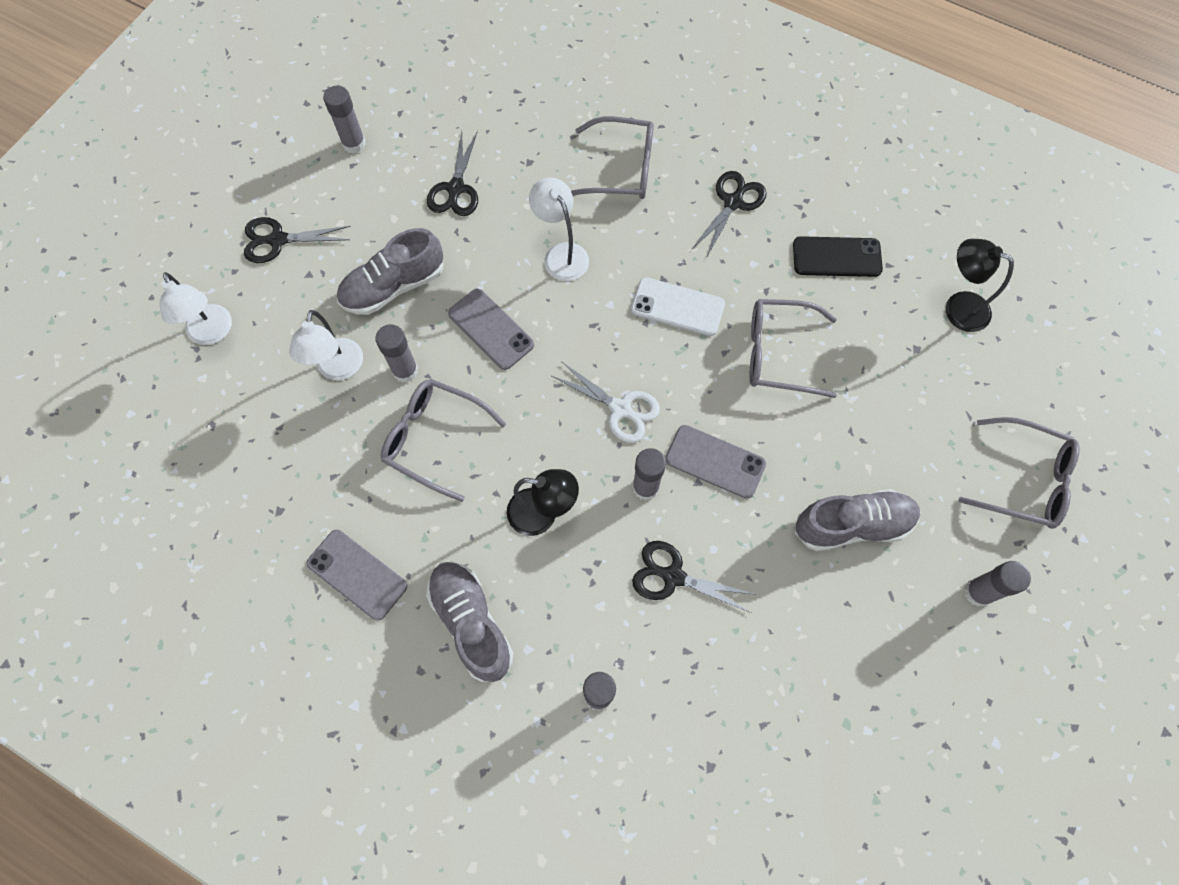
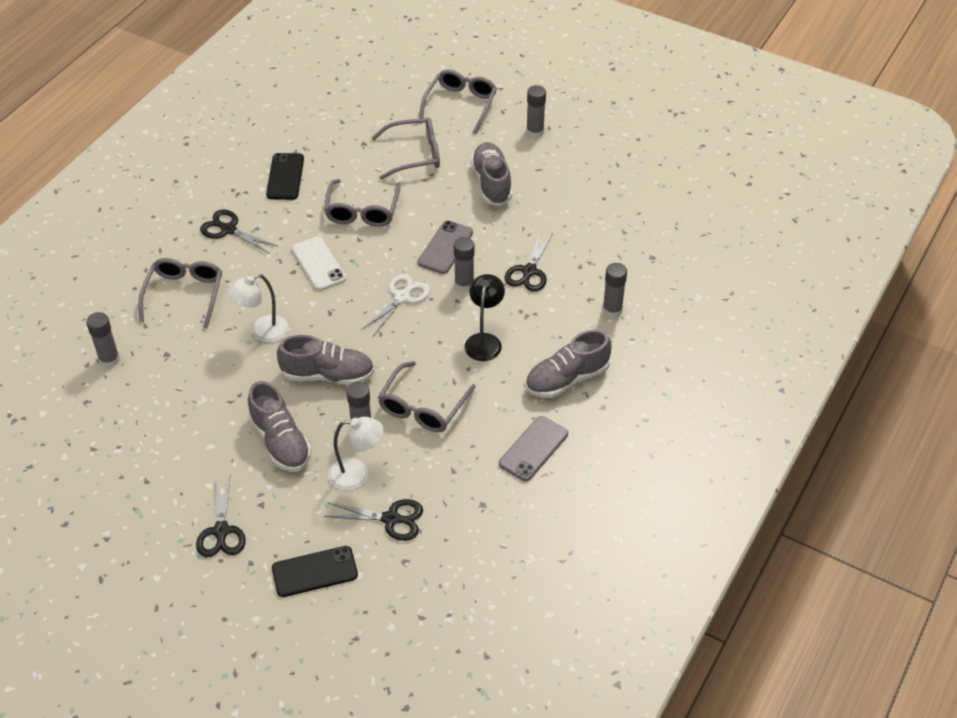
camera: 90 degrees left, 20 degrees down
white lamp [160,272,232,345] -> black phone [272,546,358,597]
grey glue stick [323,86,366,154] -> grey glue stick moved to [86,312,120,368]
black scissors [427,130,478,216] -> black scissors moved to [324,499,423,541]
grey phone [448,289,534,370] -> grey shoe [277,335,374,385]
white phone [631,277,725,336] -> white phone turned 45 degrees counterclockwise [292,237,346,291]
black lamp [946,239,1014,332] -> none
none -> grey glasses [372,118,440,180]

